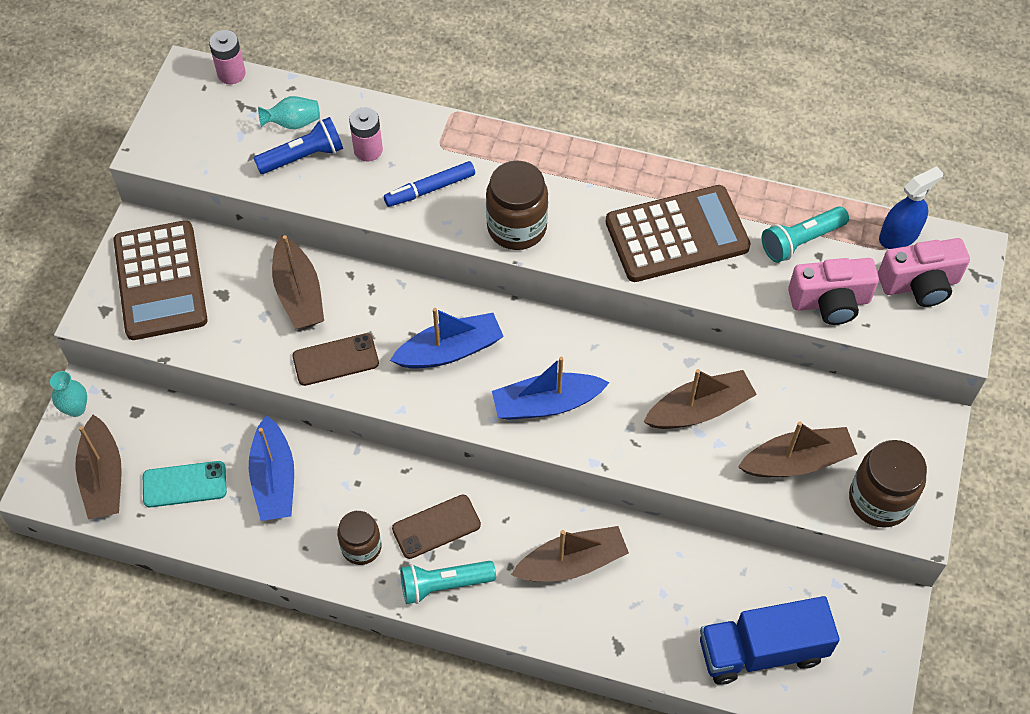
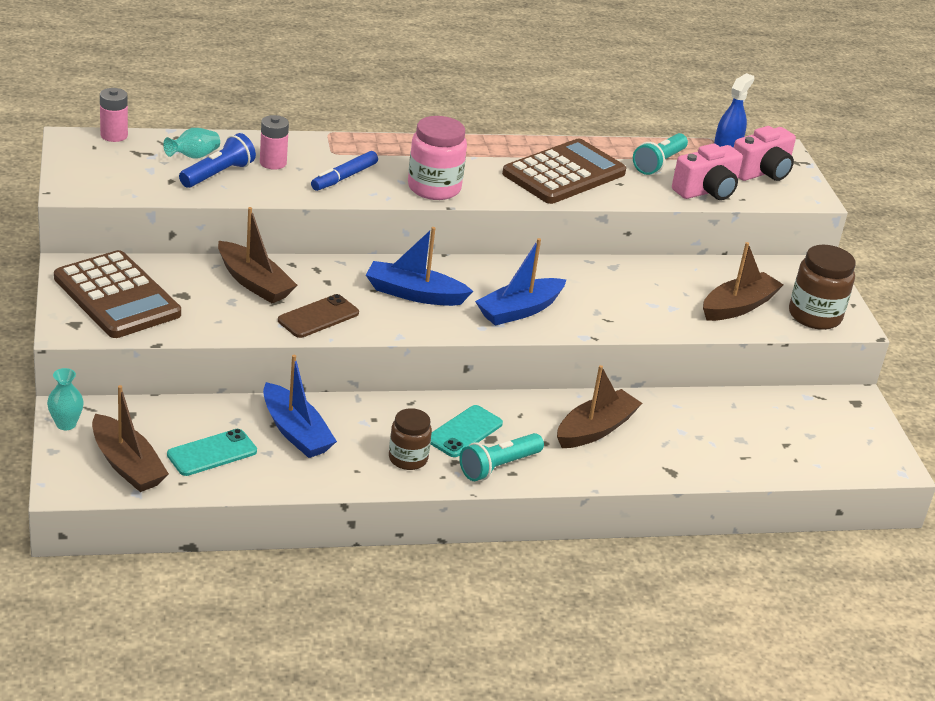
camera: 30 degrees left, 25 degrees down
blue boat [390,308,504,369] -> blue boat turned 120 degrees counterclockwise [366,227,473,306]
brown phone [392,494,481,559] -> turquoise phone [431,405,503,457]
brown jar [486,160,548,250] -> pink jar [408,116,467,200]
brown boat [644,369,757,429] -> none
blue truck [700,596,840,685] -> none

